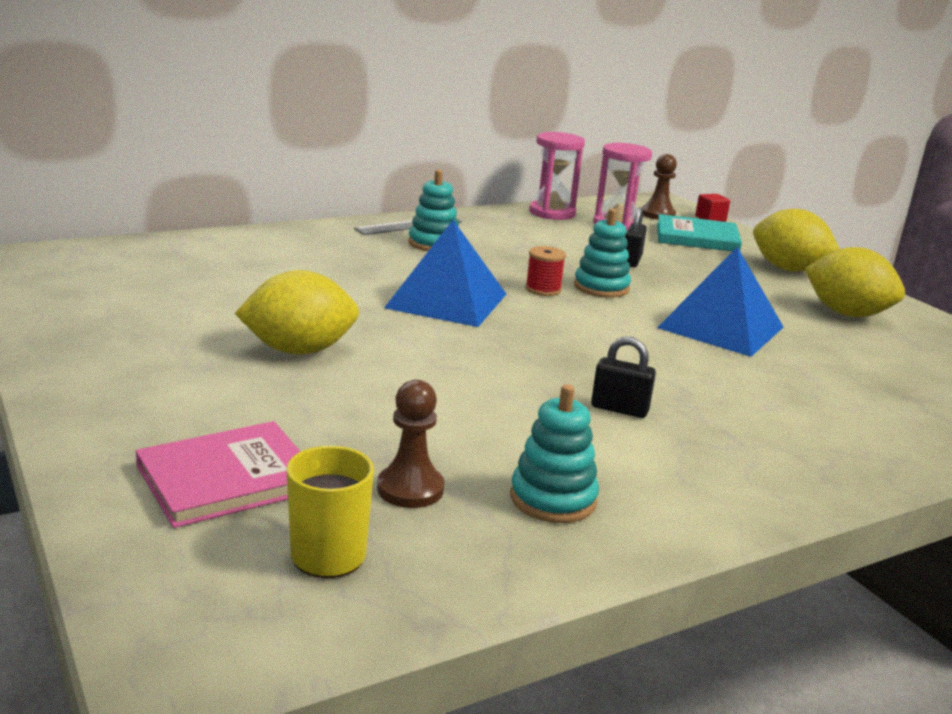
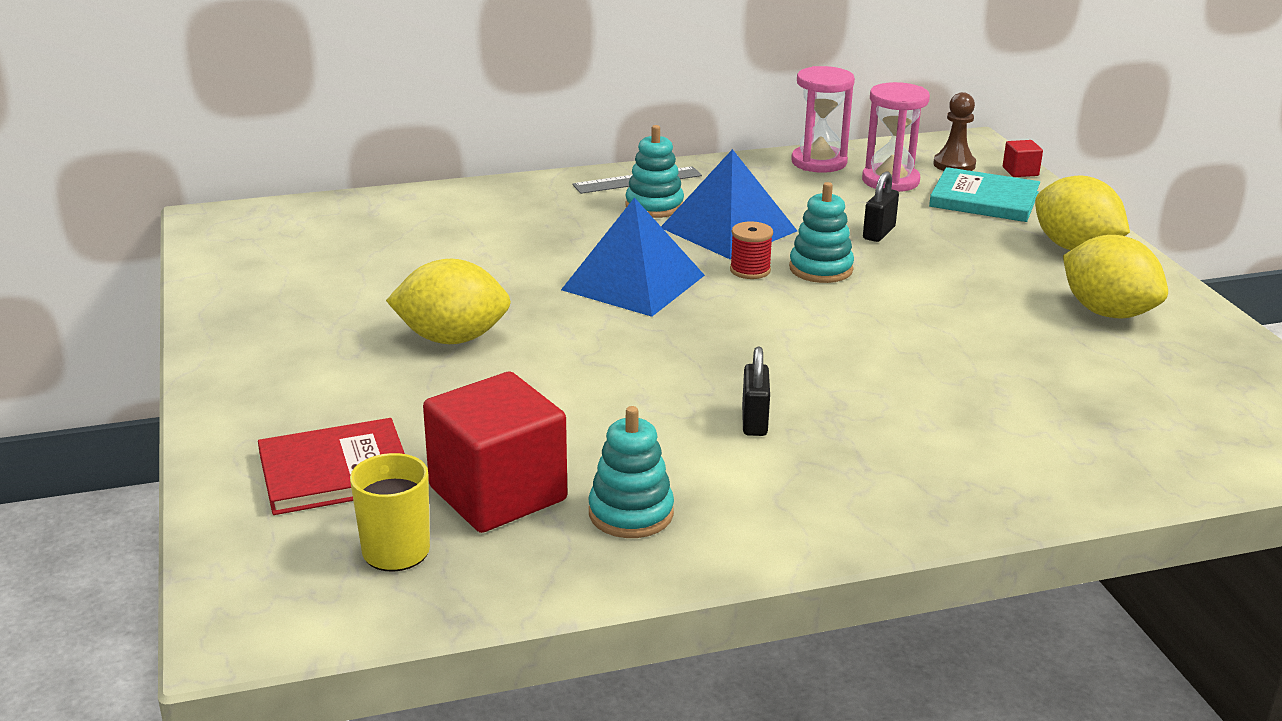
camera: 15 degrees right, 5 degrees up
pink book [136,421,301,528] -> red book [258,418,405,515]
brown pawn [377,380,444,508] -> red cube [423,372,567,533]
black padlock [591,337,656,418] -> black padlock turned 60 degrees clockwise [742,347,770,436]
blue pyramid [657,247,784,357] -> blue pyramid moved to [661,149,797,259]

